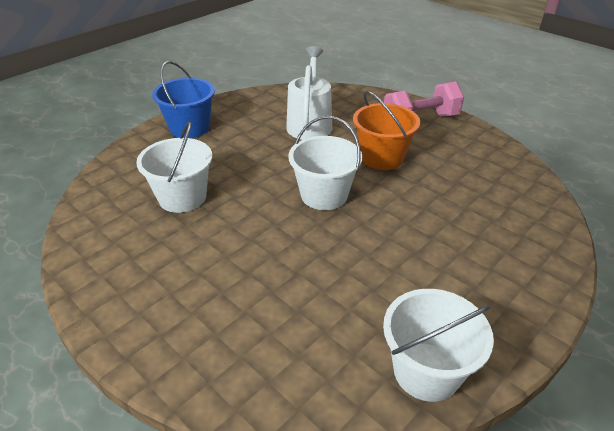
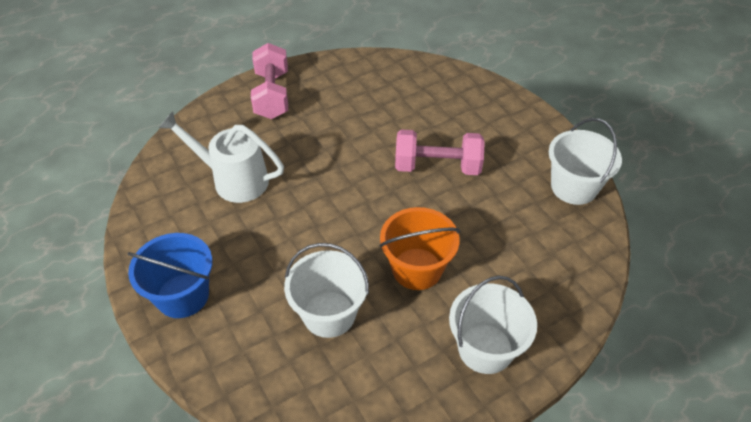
camera: 75 degrees left, 10 degrees up
white bucket [288,116,362,210] -> white bucket moved to [449,276,537,374]
orange bucket [353,91,420,170] -> orange bucket moved to [379,207,460,290]
none -> pink dumbbell [395,130,485,175]

